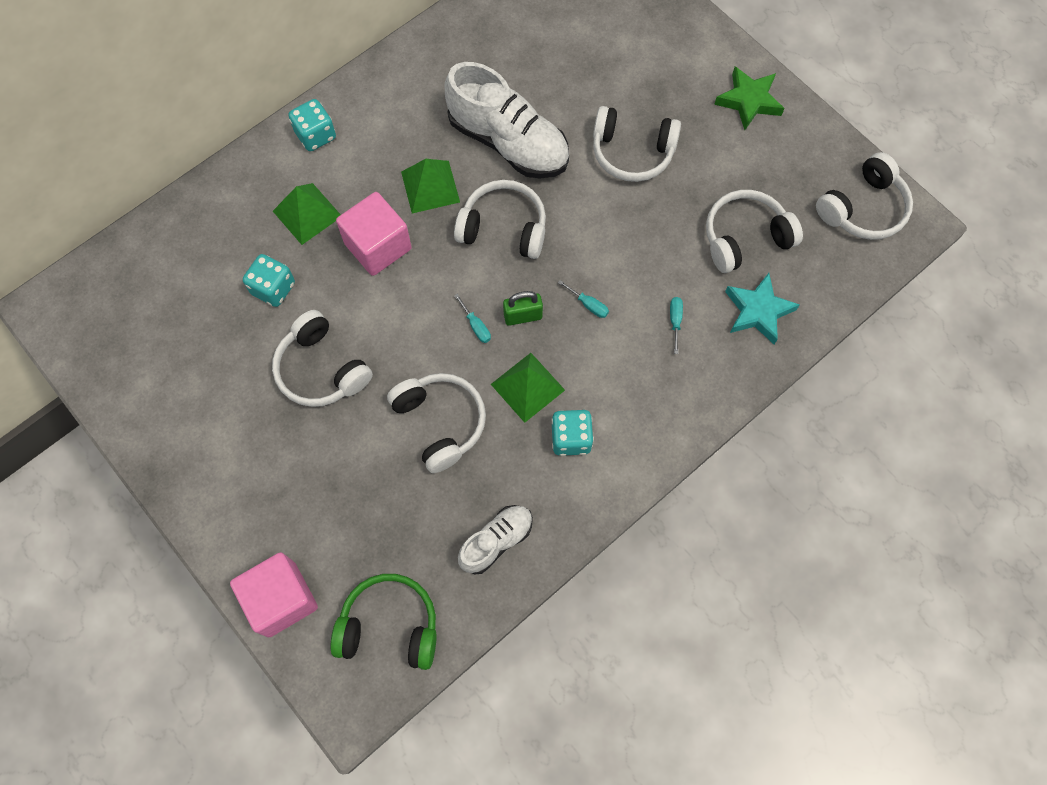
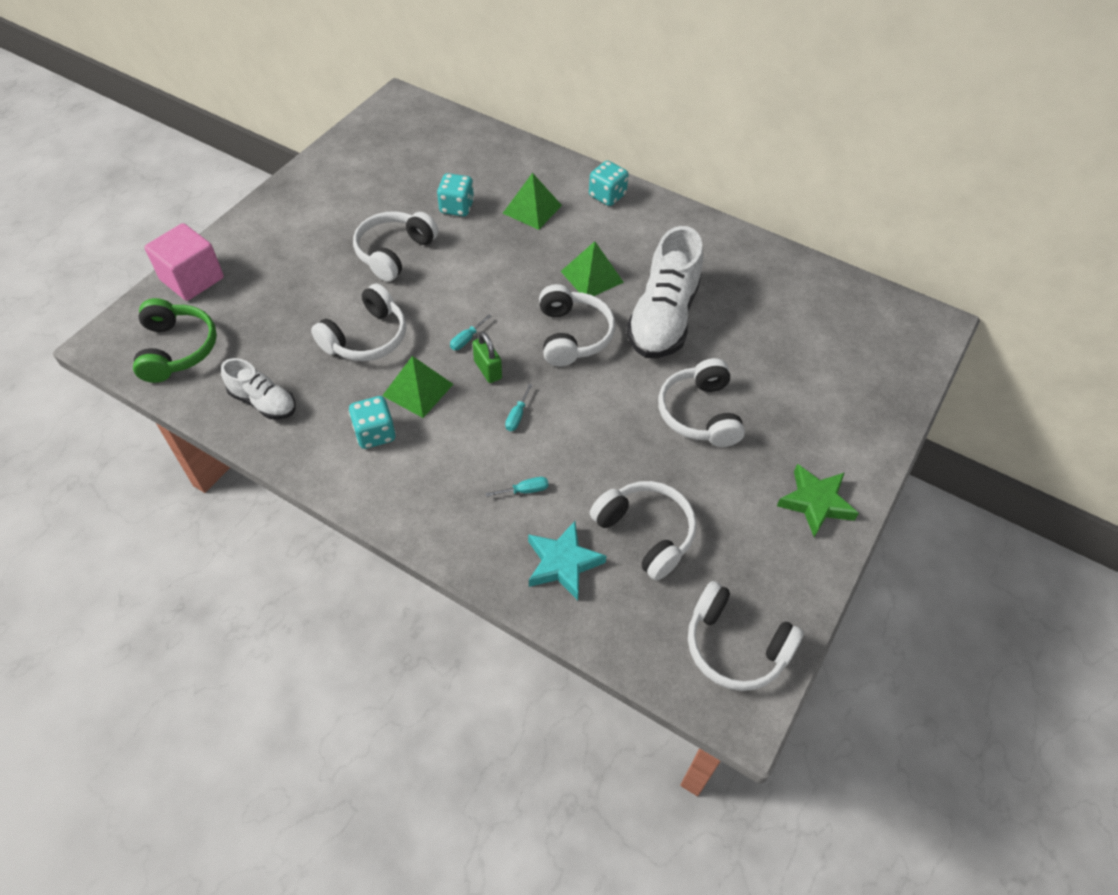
camera: 70 degrees right, 15 degrees down
pink cube [336,192,412,276] -> none

